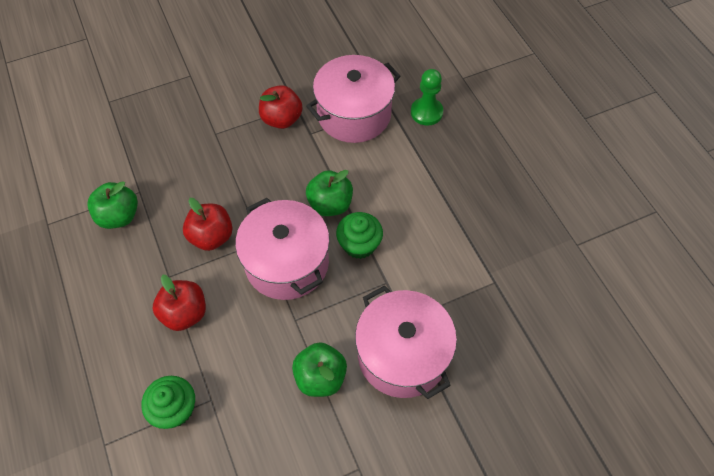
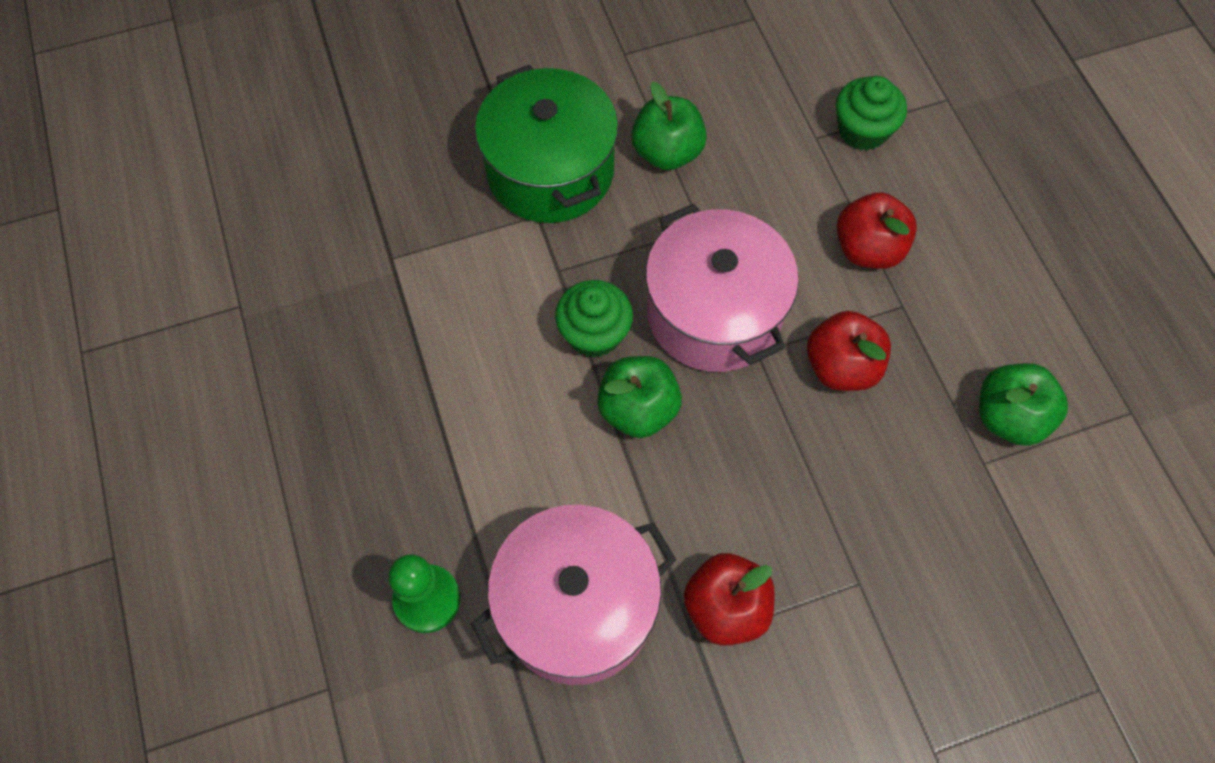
camera: 175 degrees left, 5 degrees up
pink pot [355,285,457,399] -> green pot [475,65,618,223]

